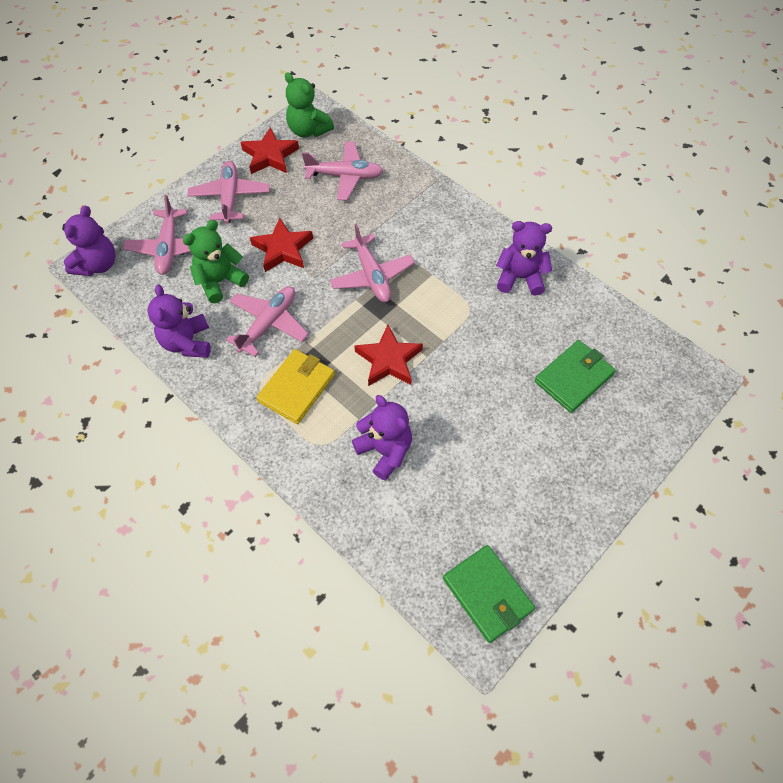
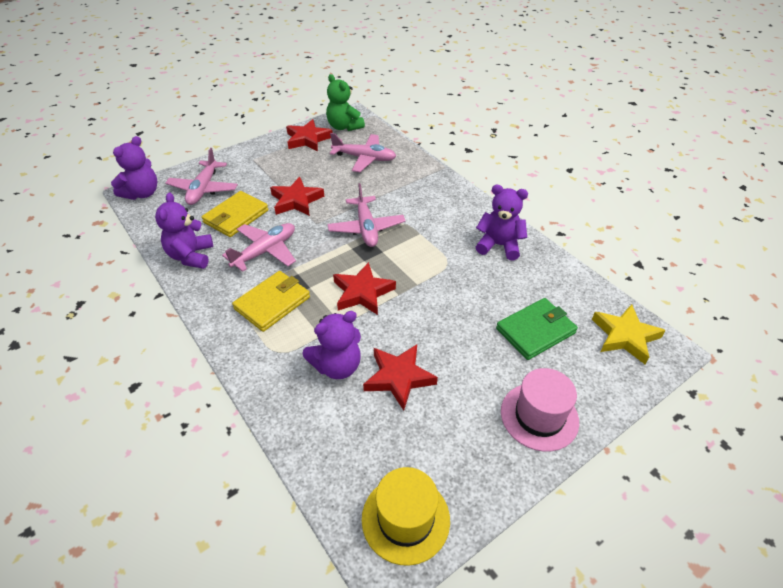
camera: 10 degrees right, 15 degrees down
green teddy bear [183,220,249,303] -> yellow wallet [202,191,268,237]
pink plane [187,161,269,224] -> none
purple teddy bear [352,395,412,480] -> purple teddy bear turned 90 degrees clockwise [302,311,361,379]
green wallet [443,545,535,643] -> yellow hat [362,467,450,566]
none -> red star [363,344,438,411]
none -> pink hat [501,368,579,452]
none -> yellow star [592,304,666,364]

